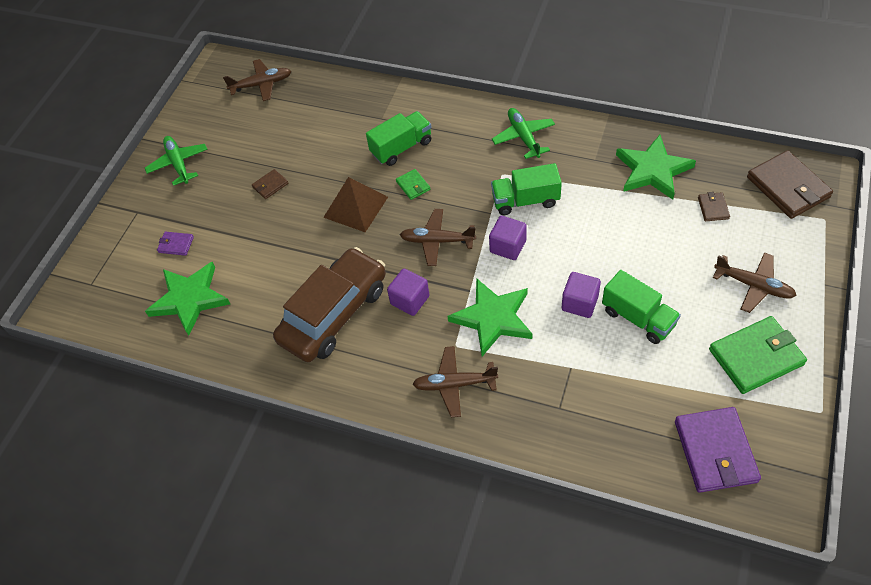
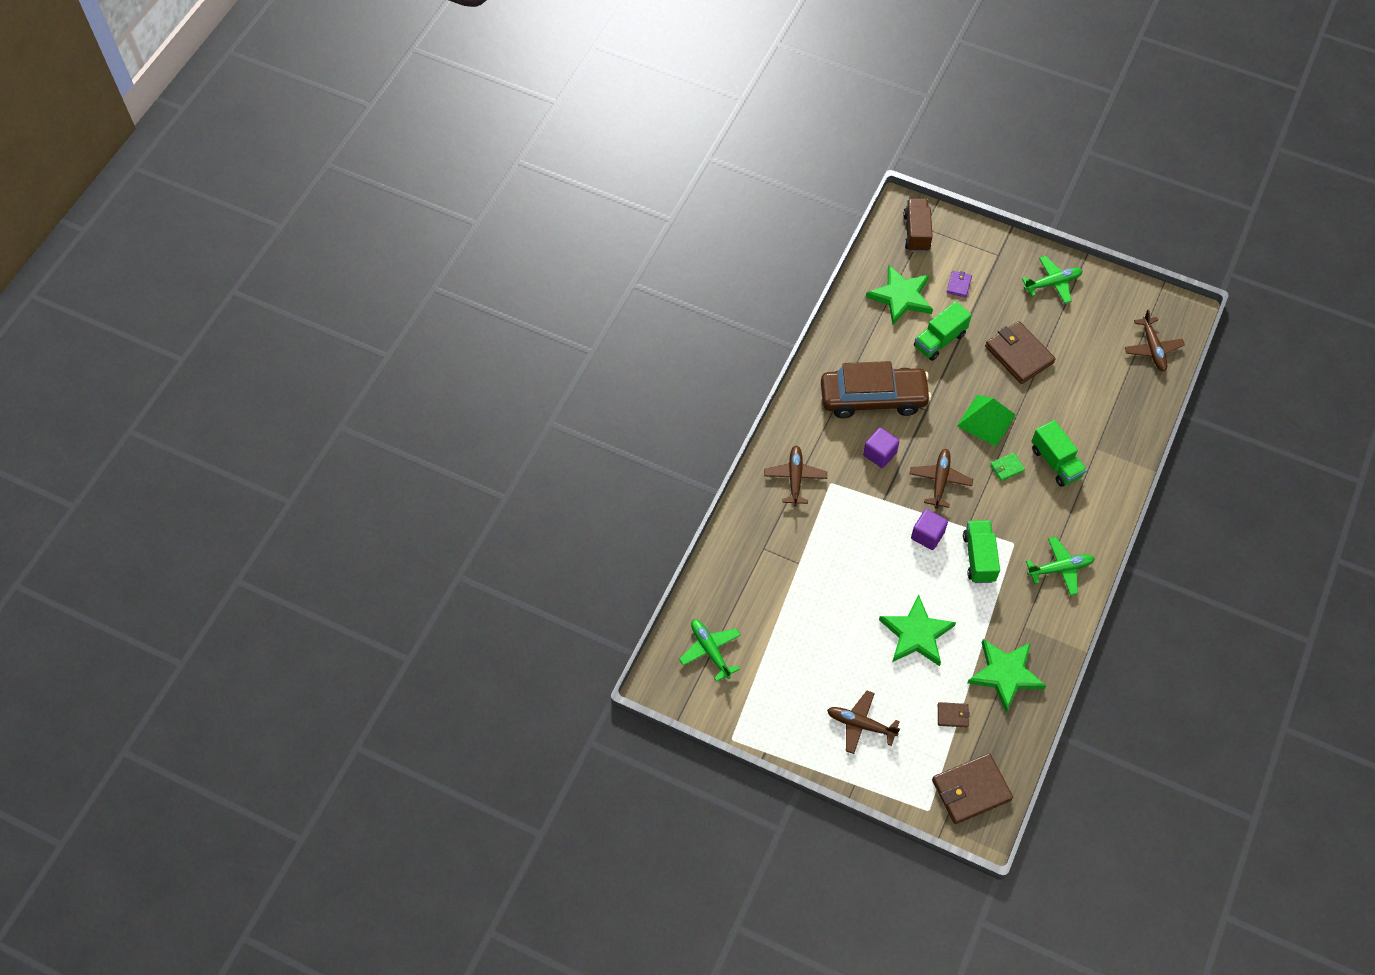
camera: 90 degrees right, 5 degrees up
brown wallet [252,169,288,199] -> brown wallet [985,321,1056,384], size x2.10
brown car [273,247,386,362] -> brown car turned 45 degrees counterclockwise [821,361,931,418]
brown pyramid [323,177,388,232] -> green pyramid [957,395,1016,447]
green star [447,278,532,356] -> green star moved to [879,594,956,666]
purple cube [562,272,601,318] -> none
green truck [602,270,681,344] -> green truck moved to [914,301,972,361]
purple wallet [675,407,761,493] -> green plane [679,619,740,682]
green wallet [709,316,807,394] -> none
brown plane [713,252,797,313] -> brown plane turned 75 degrees clockwise [827,691,900,754]
none -> brown truck [903,198,933,252]

